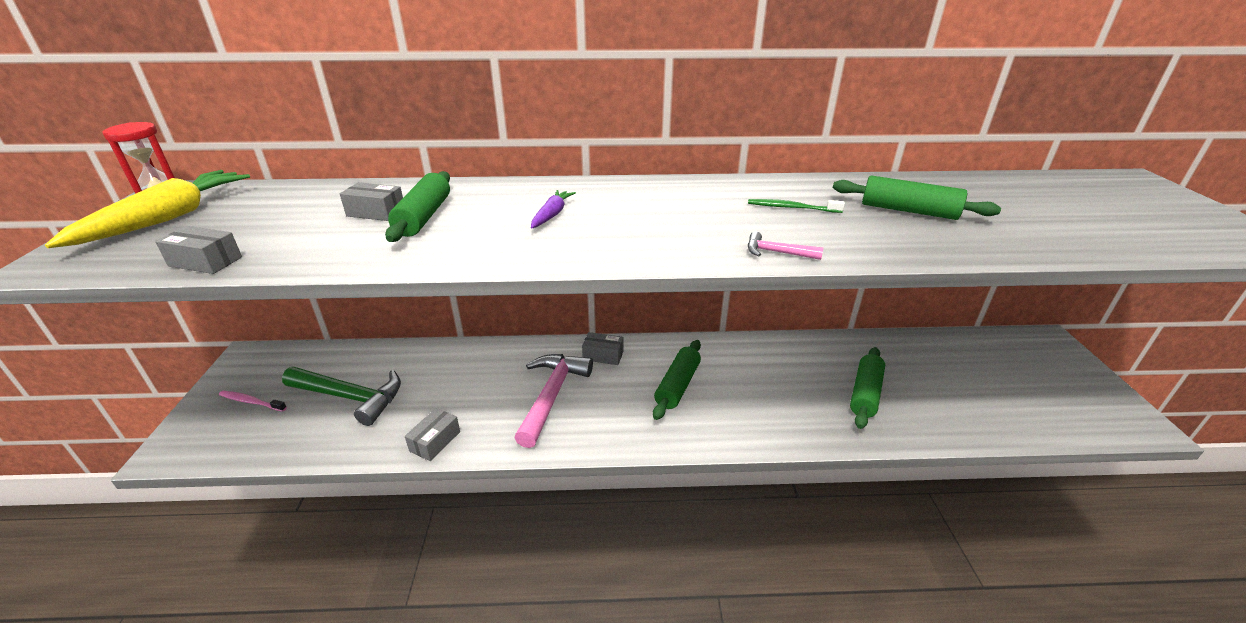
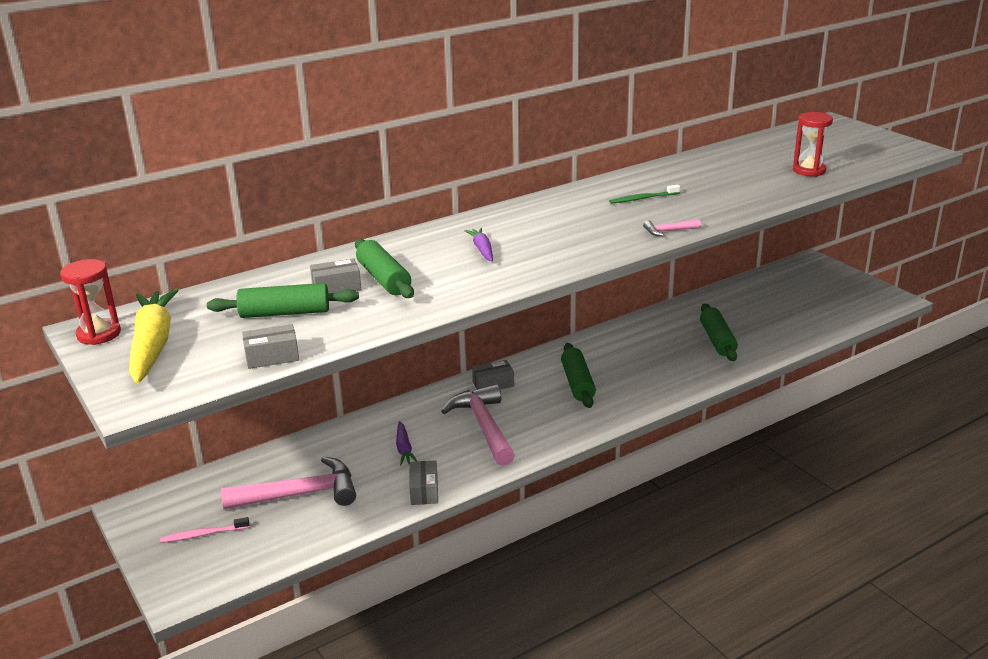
camera: 30 degrees left, 5 degrees down
green hammer [282,367,401,426] -> pink hammer [221,457,356,509]
green rolling pin [833,176,1001,220] -> green rolling pin moved to [207,283,359,318]
none -> purple carrot [396,421,418,466]
none -> red hourglass [793,112,833,177]

